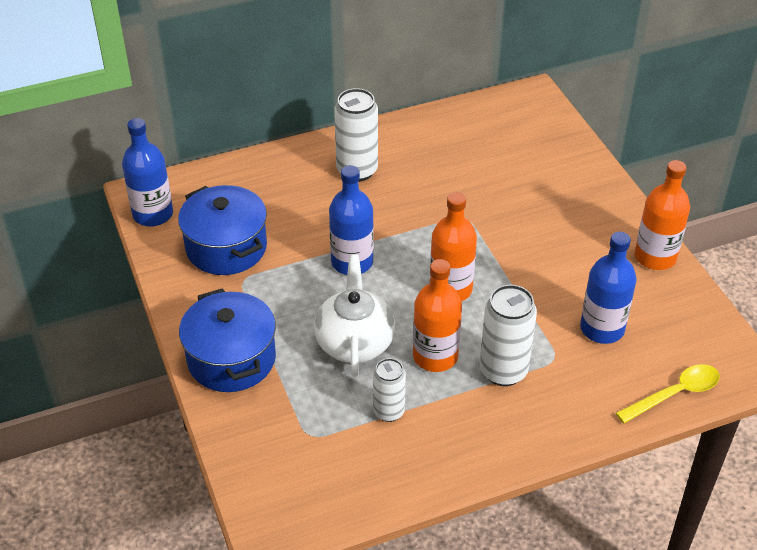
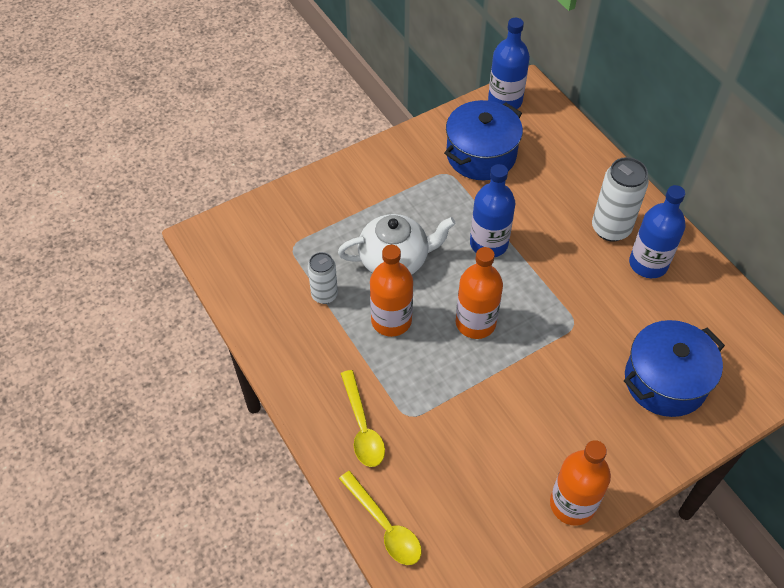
camera: 80 degrees right, 10 degrees up
blue pot [179,288,276,392] -> blue pot moved to [624,320,725,417]
white can [480,285,537,386] -> none
blue bottle [580,232,637,344] -> blue bottle moved to [629,185,685,278]
none -> yellow spoon [341,370,385,467]

